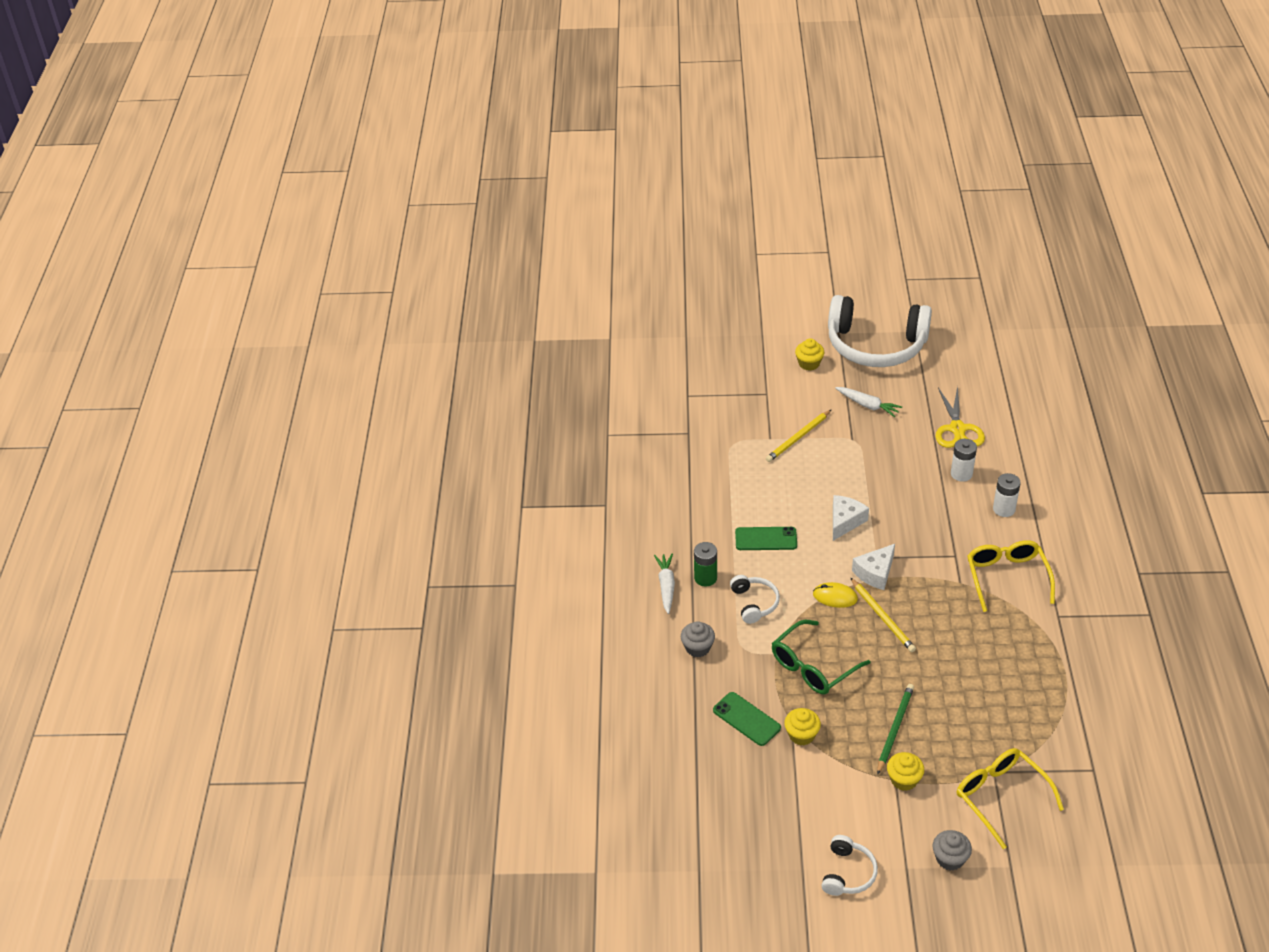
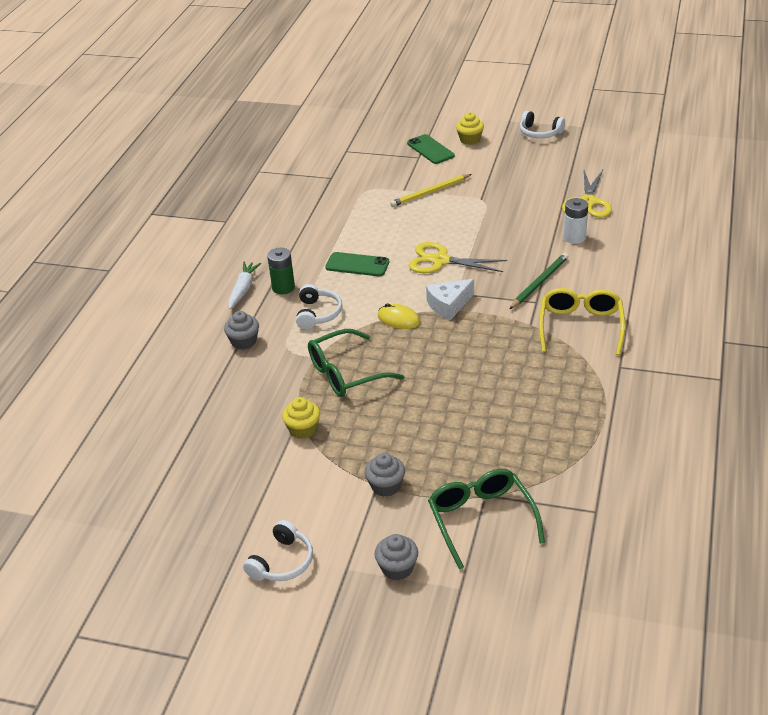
camera: 15 degrees right, 5 degrees down
green phone [713,692,781,746] -> green phone moved to [407,134,455,164]
white headphones [828,295,932,367] -> white headphones [520,111,565,138], size x0.44
white cheese [833,495,869,541] -> yellow scissors [408,242,507,273]
white carrot [835,387,902,417] -> none
yellow pencil [851,578,916,652] -> none
green pencil [877,684,914,775] -> green pencil moved to [509,253,569,309]
yellow cupcake [887,752,924,791] -> grey cupcake [365,453,405,497]
yellow glasses [957,748,1064,849] -> green glasses [428,469,545,570]
white battery [993,473,1021,517] -> none

